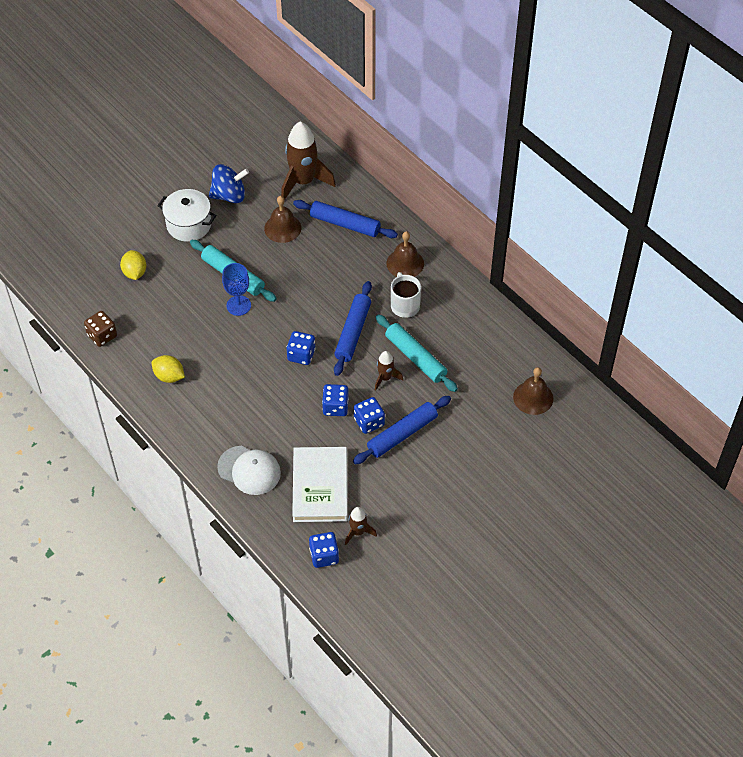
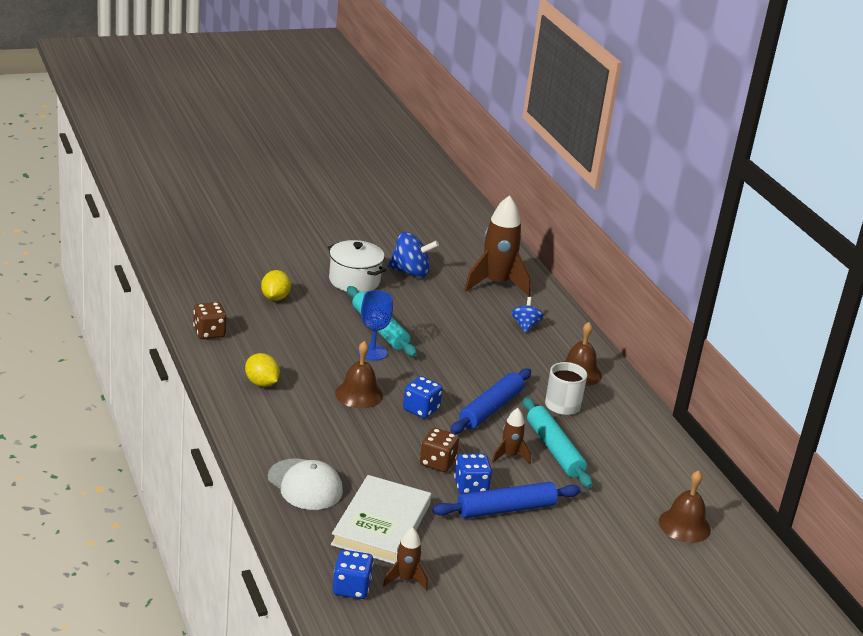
camera: 15 degrees right, 25 degrees down
brown bell [264,196,301,243] -> brown bell moved to [335,341,383,408]
blue rolling pin [293,200,398,238] -> blue spinning top [512,297,544,333]
blue dice [322,384,349,416] -> brown dice [420,428,459,472]

